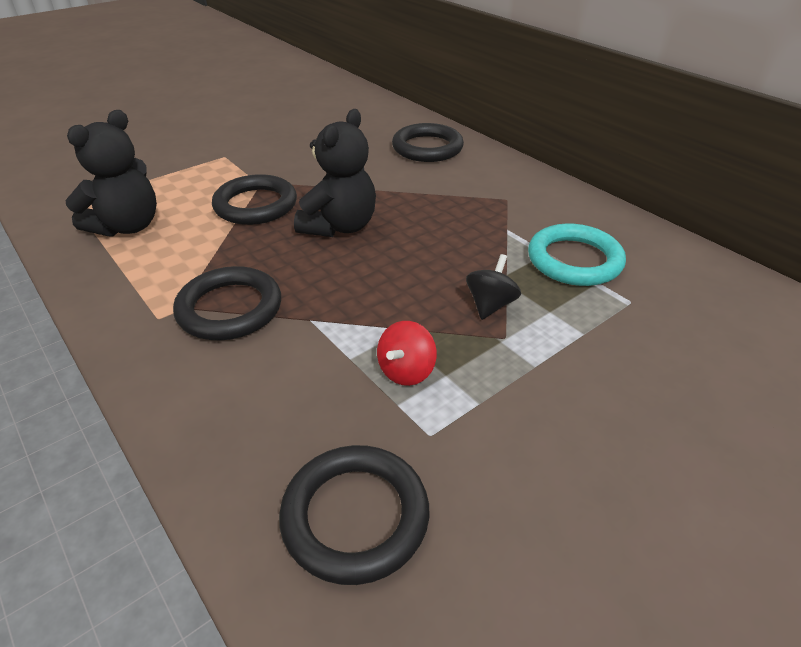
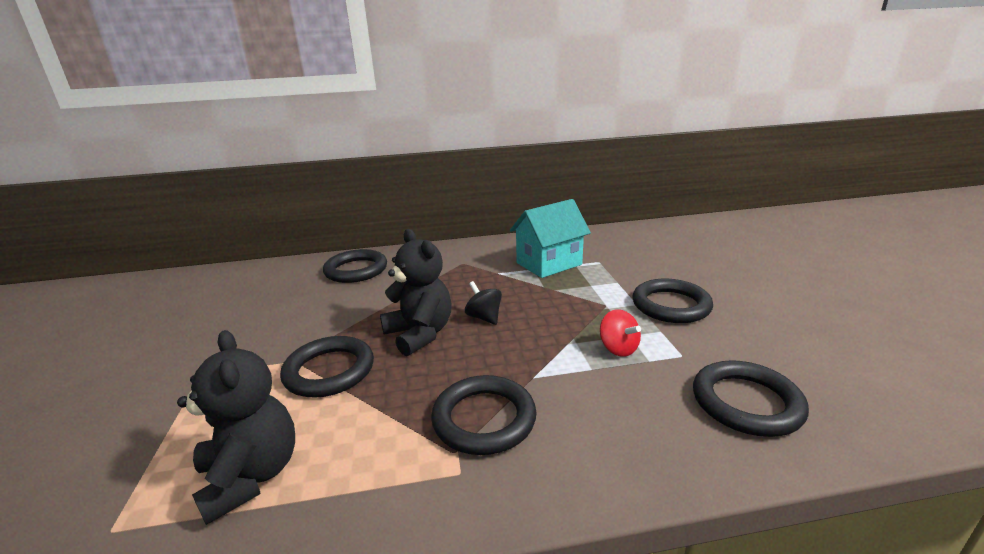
camera: 60 degrees left, 15 degrees down
black spinning top [466,254,521,320] -> black spinning top moved to [465,281,502,325]
turquoise ring [528,224,626,286] -> turquoise house [510,199,591,278]
none -> black ring [632,279,713,323]

